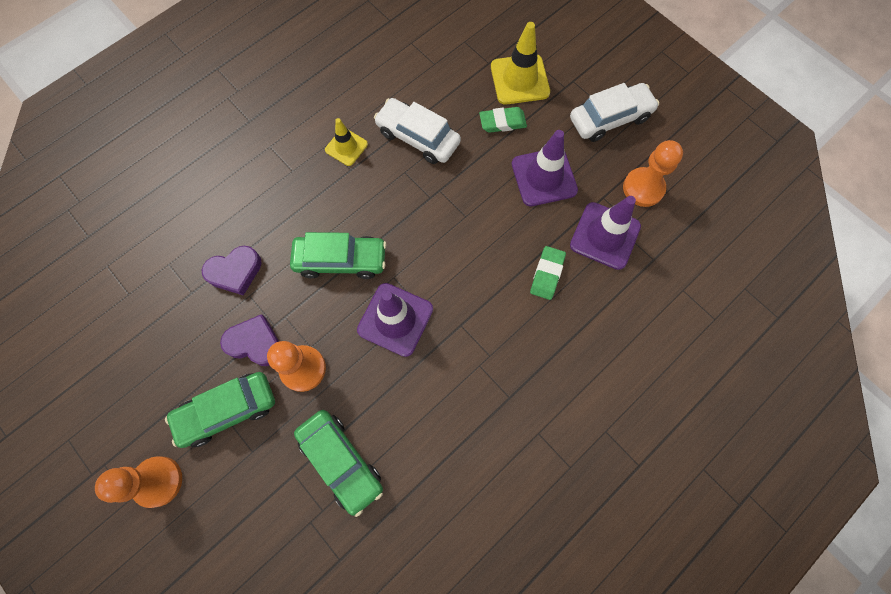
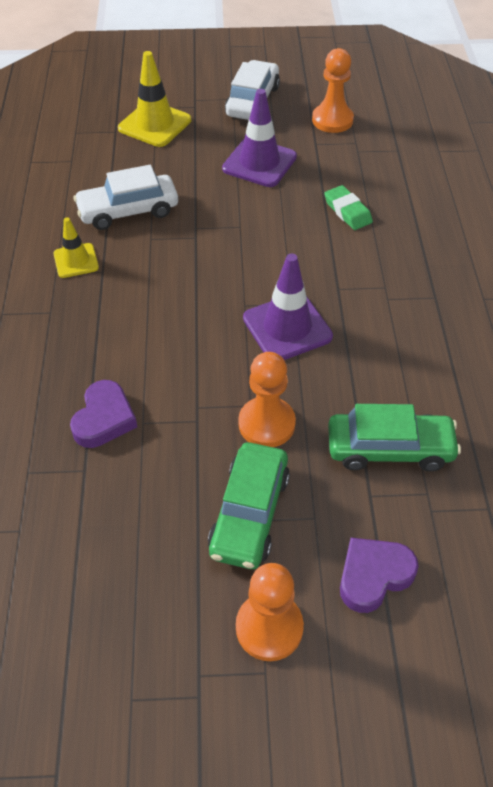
camera: 50 degrees left, 20 degrees down
purple heart [220,314,279,366] -> purple heart moved to [340,538,419,613]
green car [290,232,387,279] -> none
green eraser [479,107,527,133] -> none
purple traffic cone [570,196,641,270] -> none

